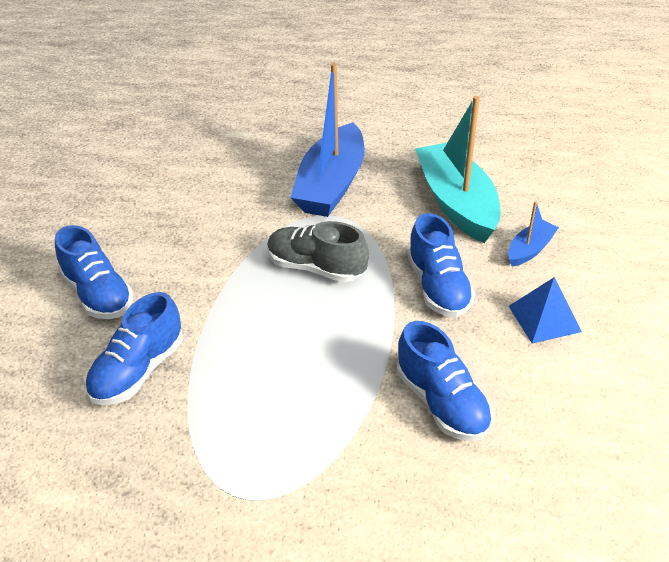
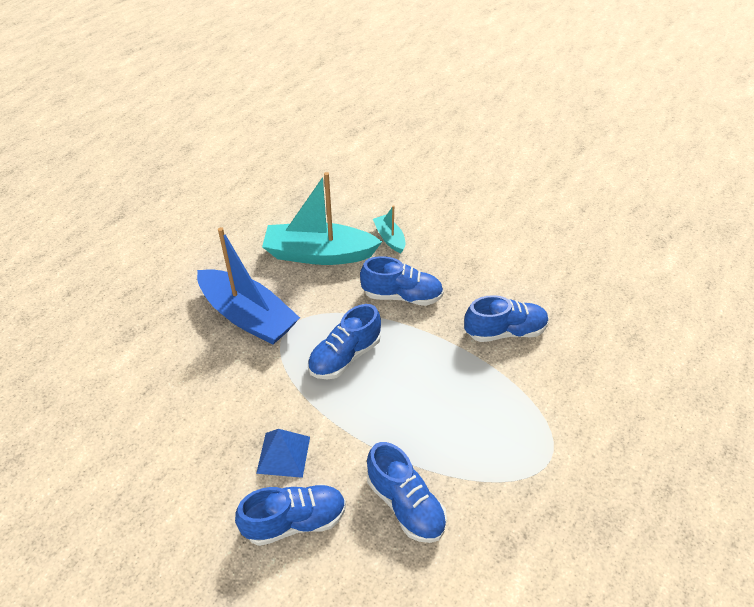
camera: 70 degrees left, 5 degrees up
grey shoe [267,221,369,282] -> blue shoe [308,304,381,379]
blue boat [508,201,559,266] -> turquoise boat [373,205,405,253]
blue pyramid [508,277,582,344] -> blue pyramid moved to [256,429,310,478]

